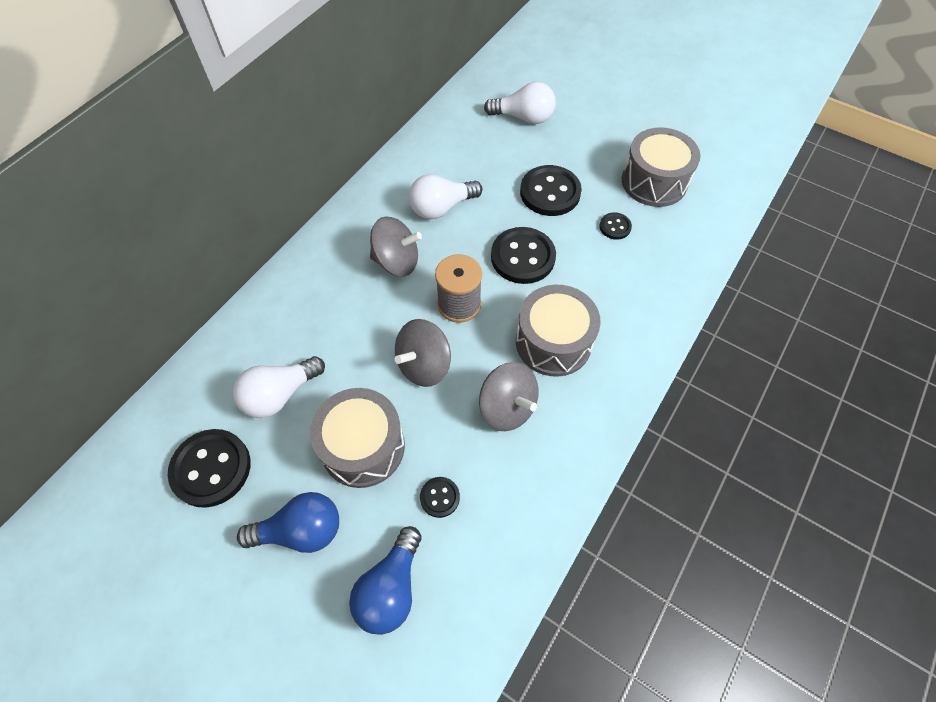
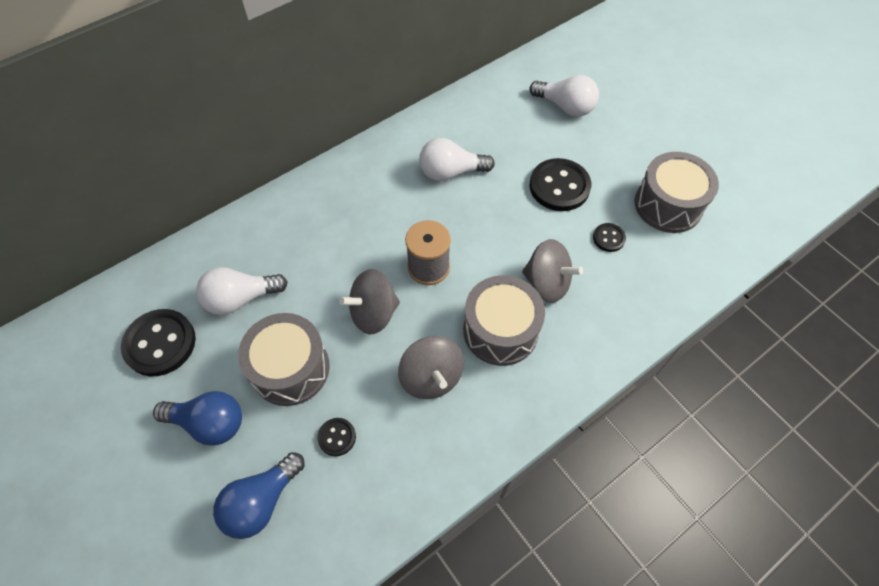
camera: 20 degrees right, 0 degrees up
grey spinning top [370,216,422,276] -> grey spinning top moved to [522,239,583,303]
black button [491,227,556,284] -> none

